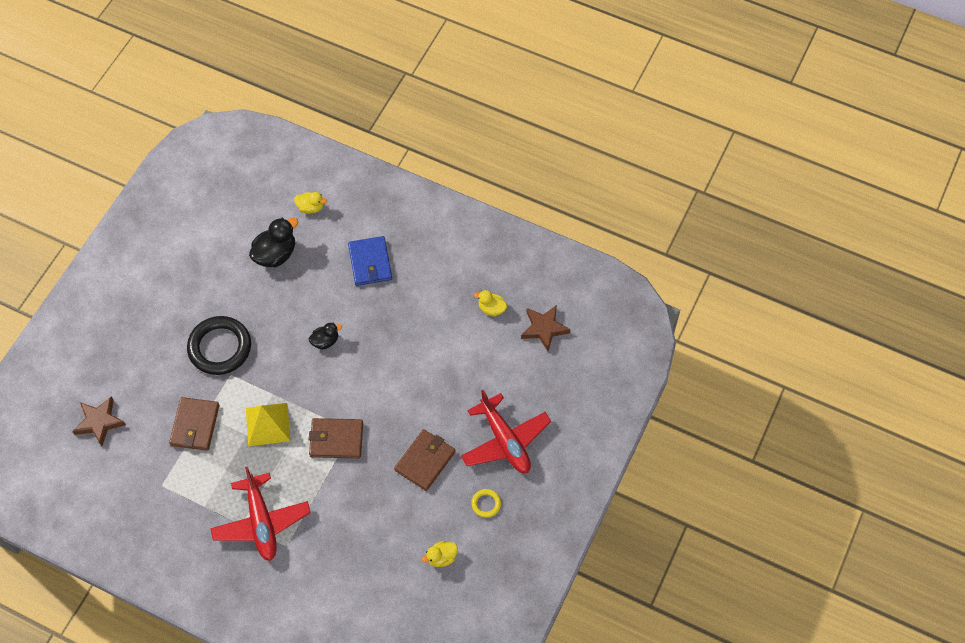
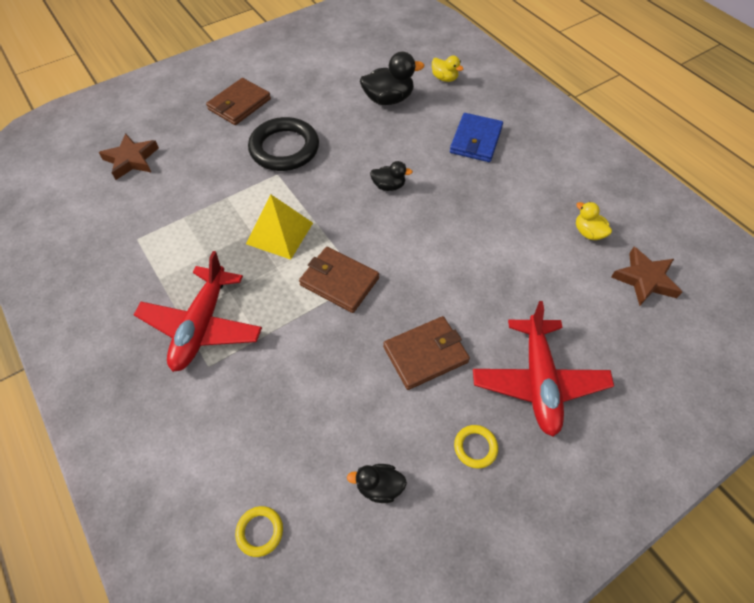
camera: 30 degrees right, 5 degrees down
brown wallet [169,397,220,451] -> brown wallet moved to [206,78,271,125]
yellow duck [422,541,458,567] -> black duck [347,464,407,503]
none -> yellow ring [235,506,283,557]

